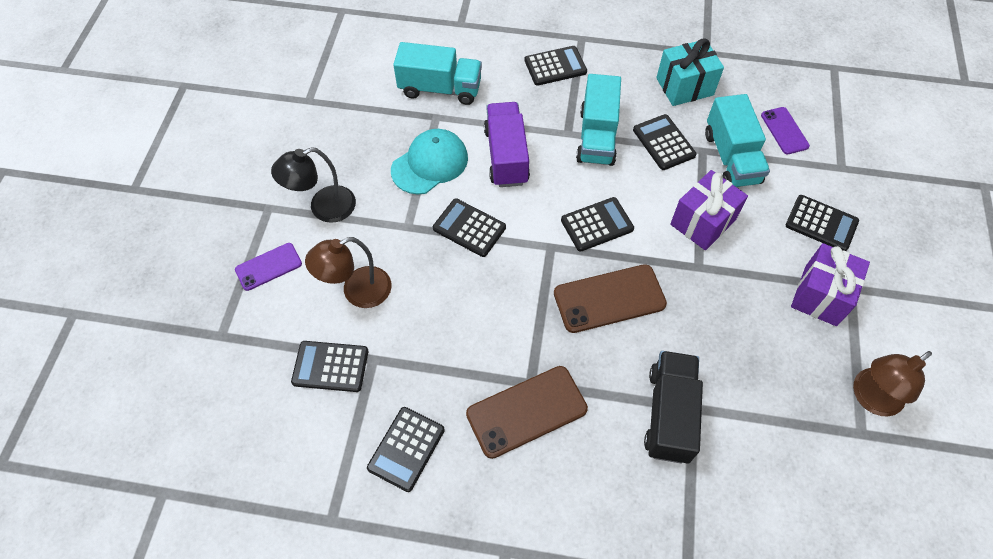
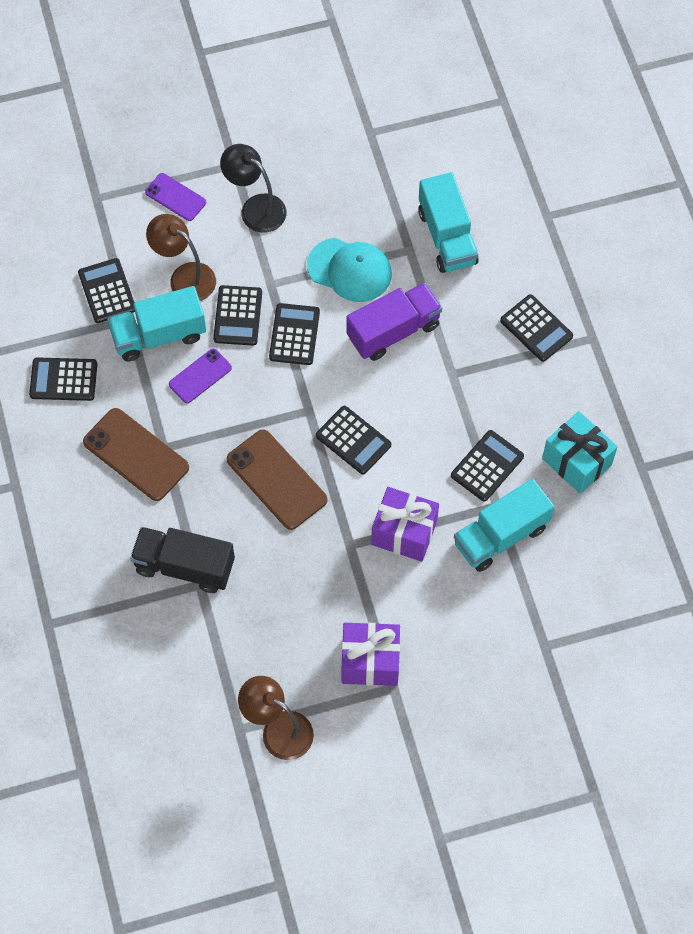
camera: 65 degrees right, 5 degrees up
turquoise truck [576,74,621,166] -> turquoise truck moved to [107,286,206,361]
black truck [644,351,703,463] -> black truck turned 150 degrees counterclockwise [130,527,235,593]
purple phone [761,107,810,154] -> purple phone moved to [169,349,232,403]
black calculator [786,195,859,251] -> black calculator moved to [213,285,262,346]

